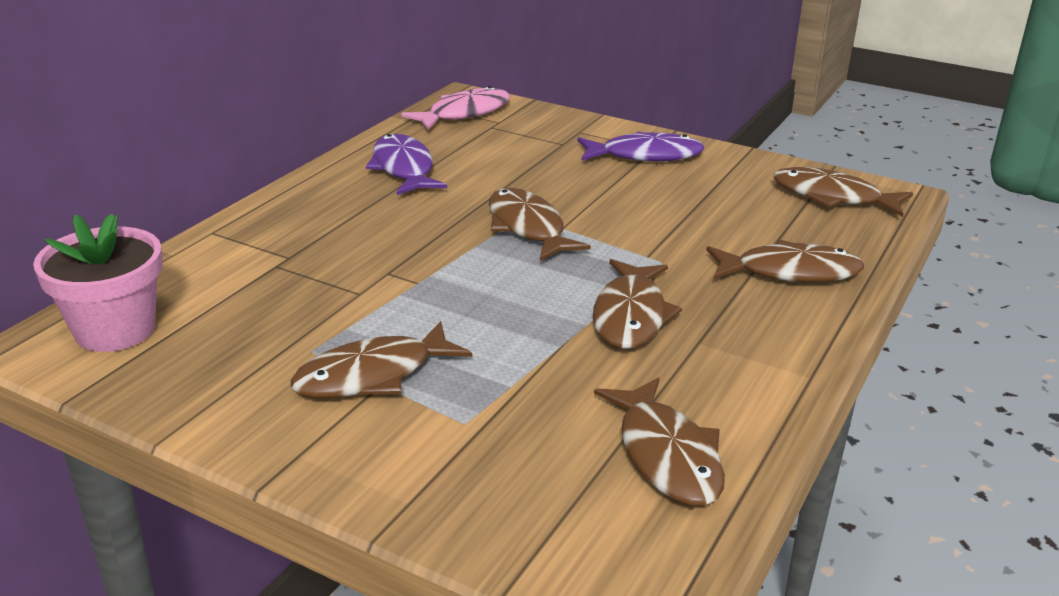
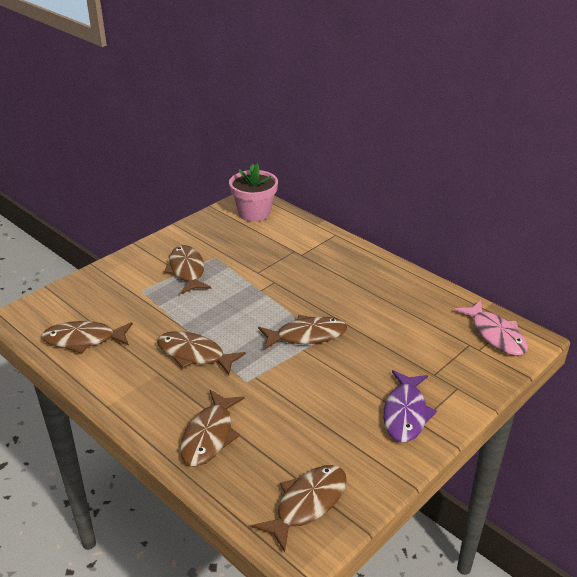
camera: 105 degrees right, 5 degrees up
purple fish [366,134,447,195] -> none

